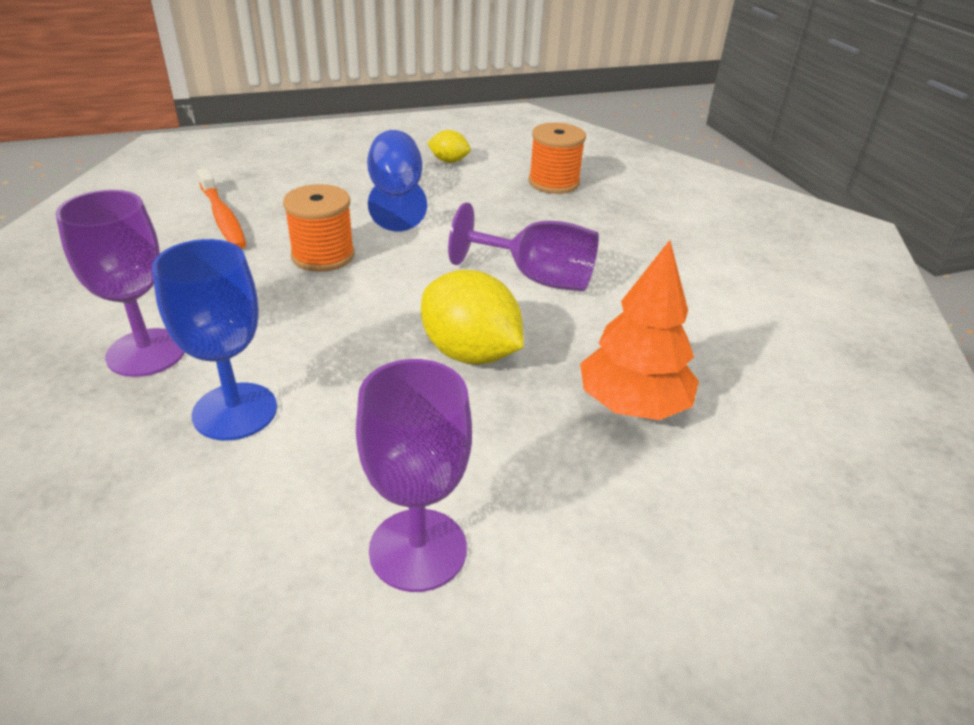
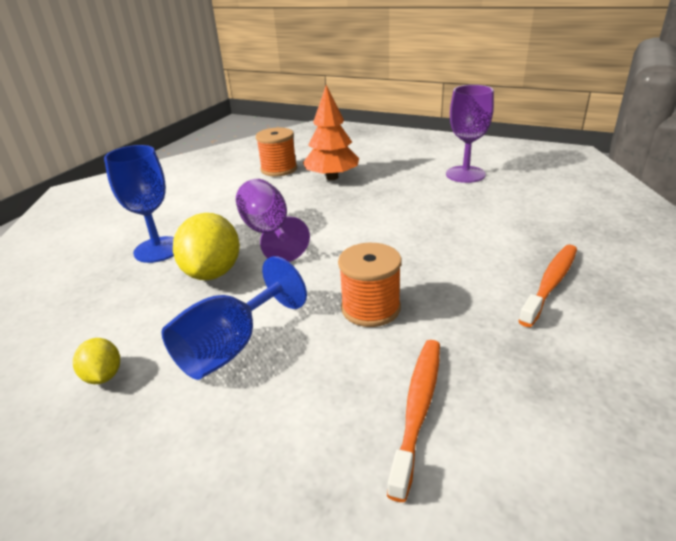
camera: 130 degrees left, 5 degrees down
purple goblet [56,190,185,377] -> orange toothbrush [519,245,577,327]
blue goblet [152,239,277,441] -> blue goblet moved to [104,145,174,263]
yellow lemon [421,270,524,364] -> yellow lemon moved to [173,213,240,280]
orange spool [528,123,586,194] -> orange spool moved to [256,127,297,176]

